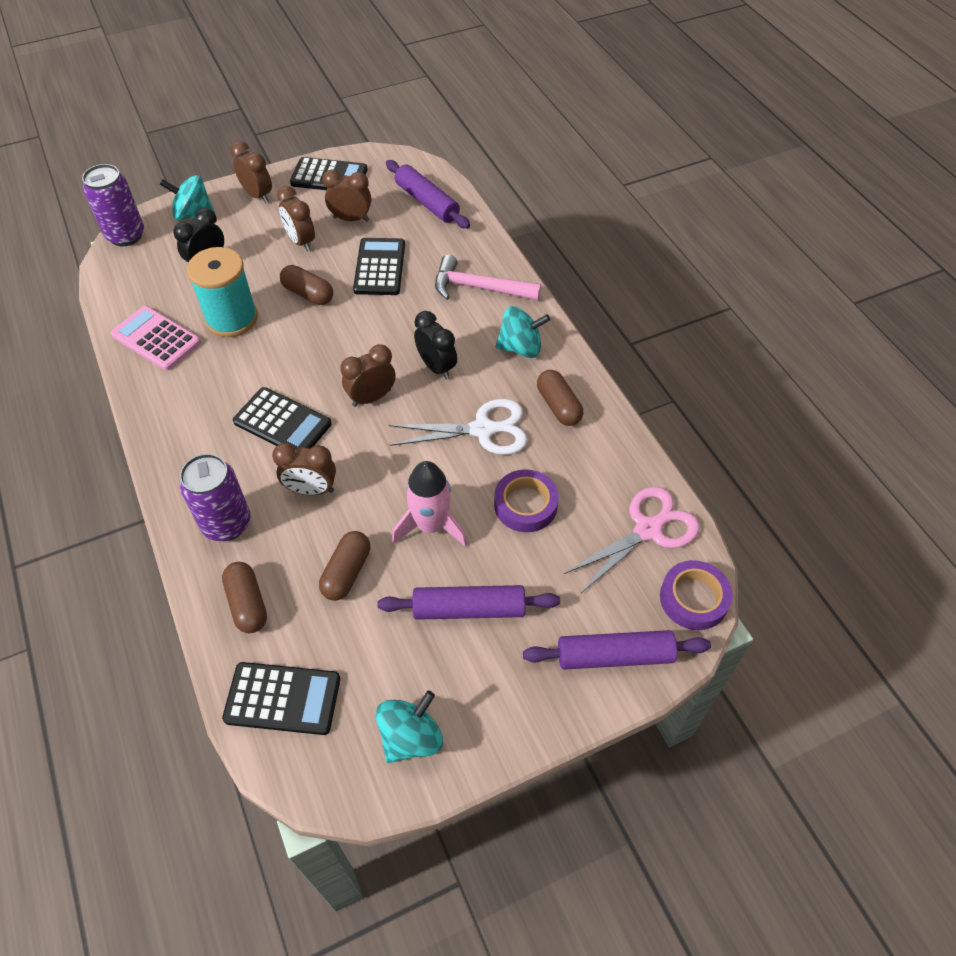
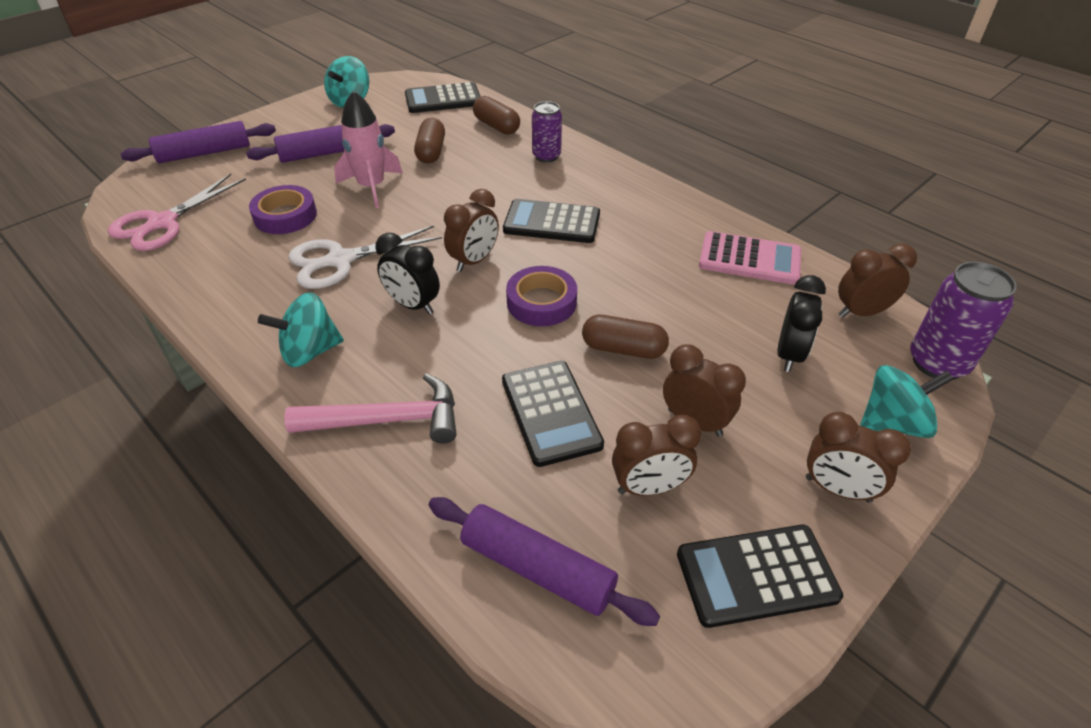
camera: 160 degrees right, 10 degrees down
purple can [180,454,251,541] -> purple can [532,101,562,163], size x0.66
turquoise spool [187,247,258,337] -> none
brown clock [272,443,336,495] -> brown clock moved to [838,244,917,318]
brown capsule [537,370,583,426] -> none
purple tape [660,560,733,630] -> purple tape moved to [506,266,577,326]

